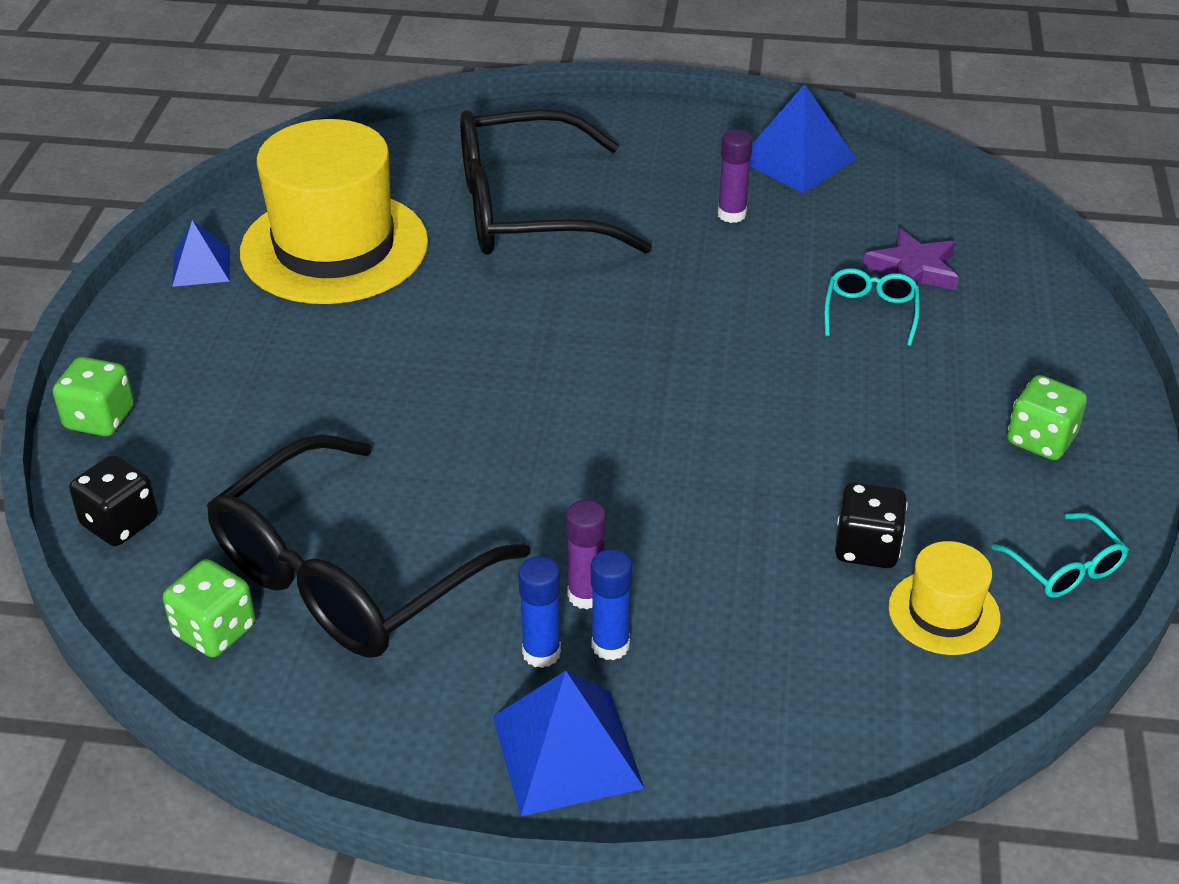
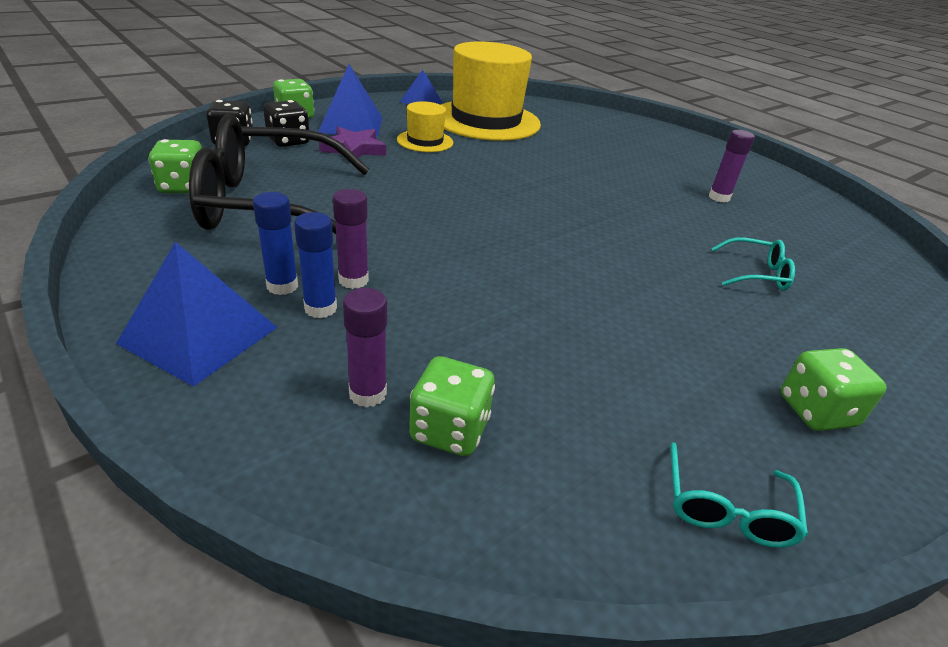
camera: 40 degrees right, 5 degrees down
black glasses [460,109,652,255] -> none
blue pyramid [749,84,856,193] -> blue pyramid moved to [318,64,383,137]
turquoise glasses [824,268,920,346] -> turquoise glasses turned 45 degrees clockwise [711,237,795,291]
black dice [835,482,908,568] -> black dice moved to [263,100,309,147]
purple star [863,228,959,290] -> purple star moved to [319,127,386,158]
yellow hat [888,541,1001,655] -> yellow hat moved to [397,101,453,152]
none -> purple glue stick [343,288,387,408]
none -> green dice [409,356,495,456]

